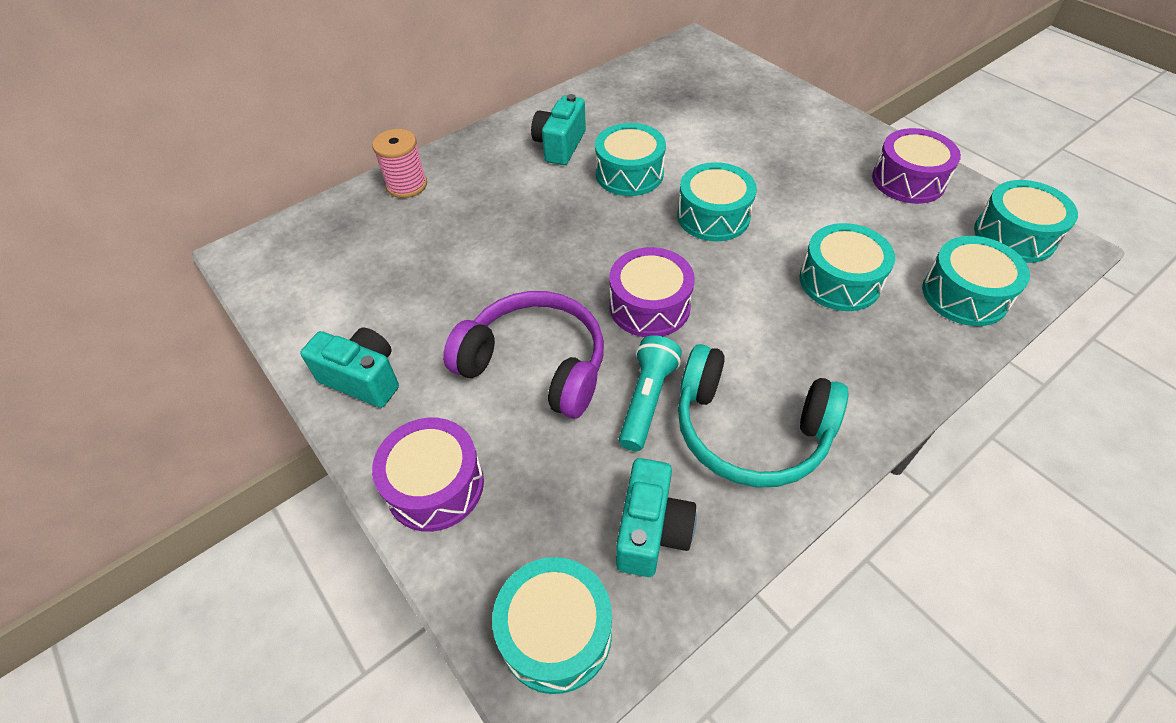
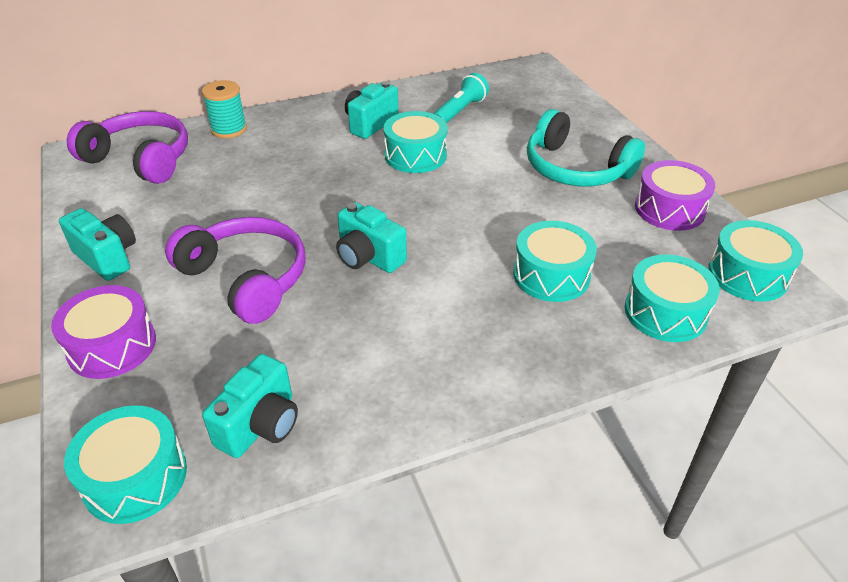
camera: 15 degrees right, 10 degrees down
pink spool [372,129,427,198] -> turquoise spool [202,80,247,138]
purple drum [610,247,695,337] -> turquoise camera [336,202,407,273]
turquoise flashlight [619,335,682,451] -> turquoise flashlight moved to [433,73,489,123]
turquoise drum [677,162,757,241] -> none
turquoise headphones [678,344,848,488] -> turquoise headphones moved to [527,109,645,186]
none -> purple headphones [67,111,188,184]

